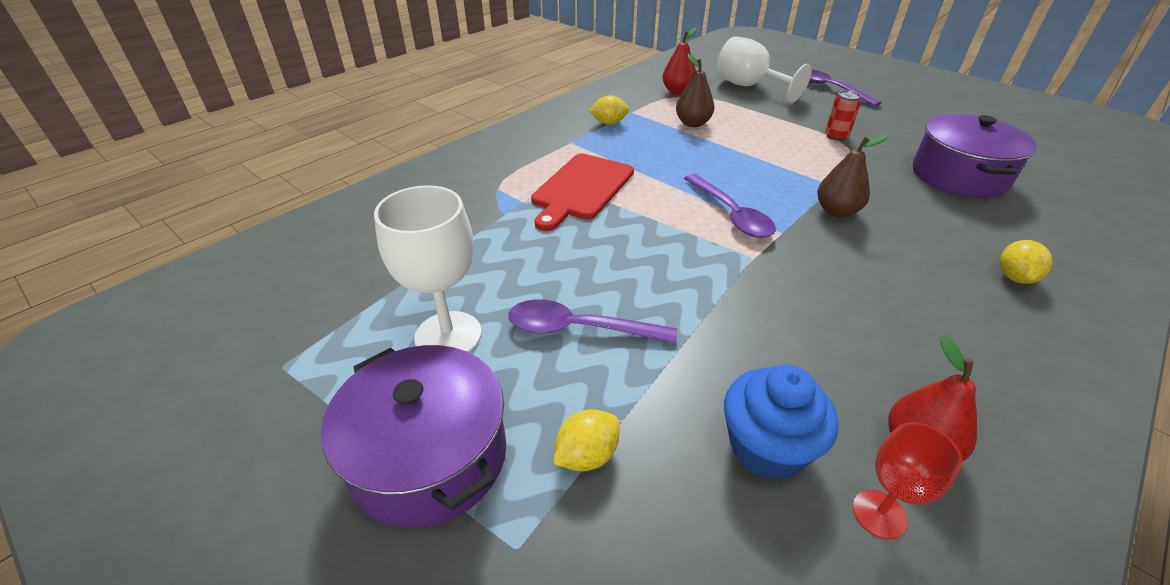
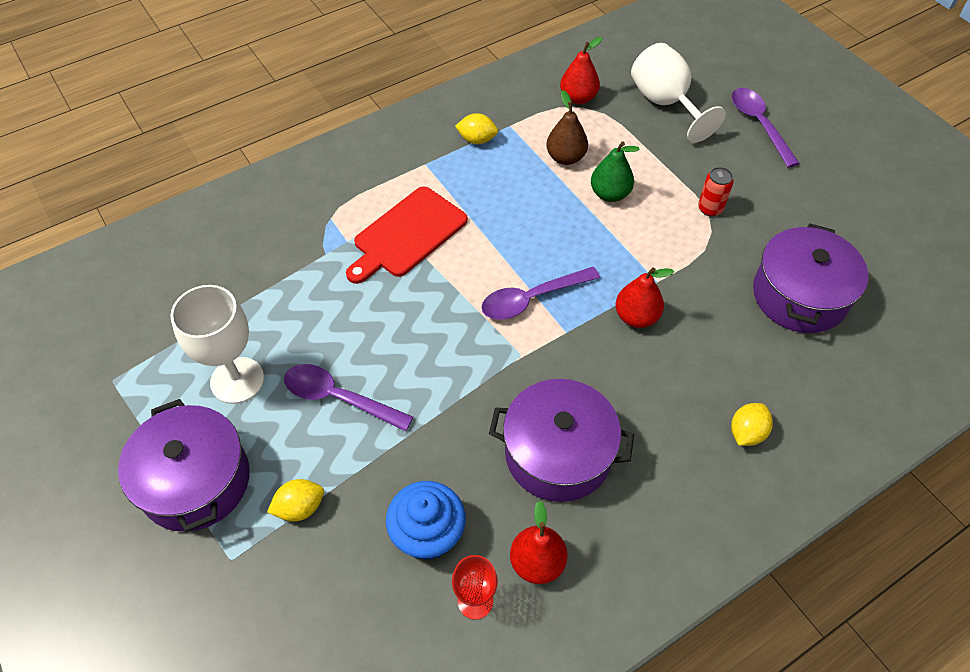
camera: 15 degrees right, 15 degrees up
purple spoon [684,174,776,238] -> purple spoon turned 75 degrees clockwise [481,267,600,320]
brown pear [817,135,888,217] -> red pear [616,267,674,328]
none -> purple pot [489,379,634,502]
none -> green pear [591,141,640,202]

